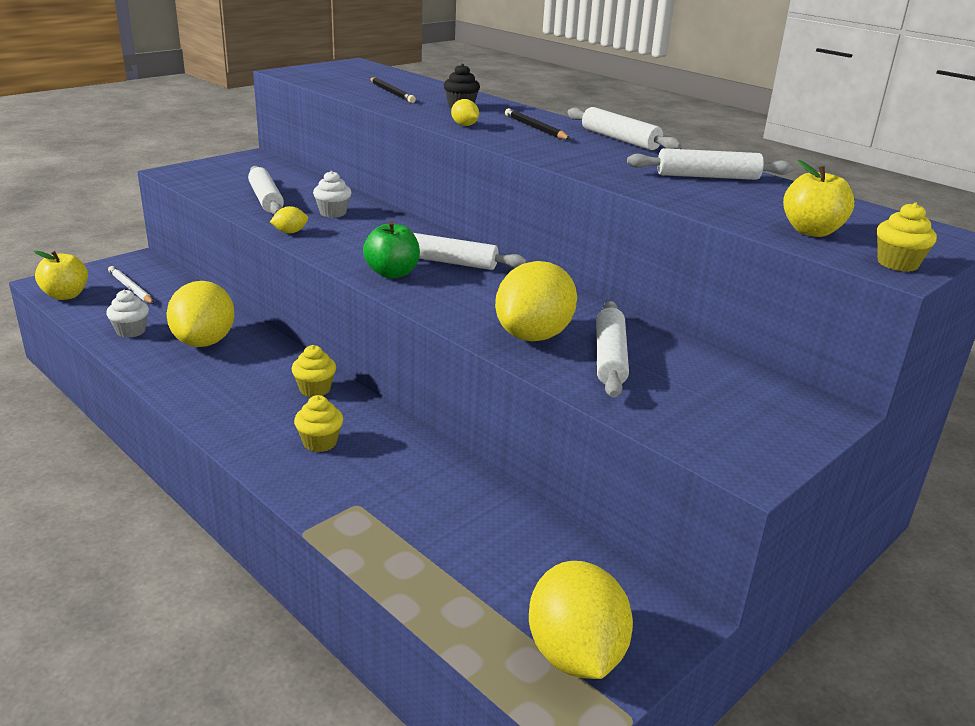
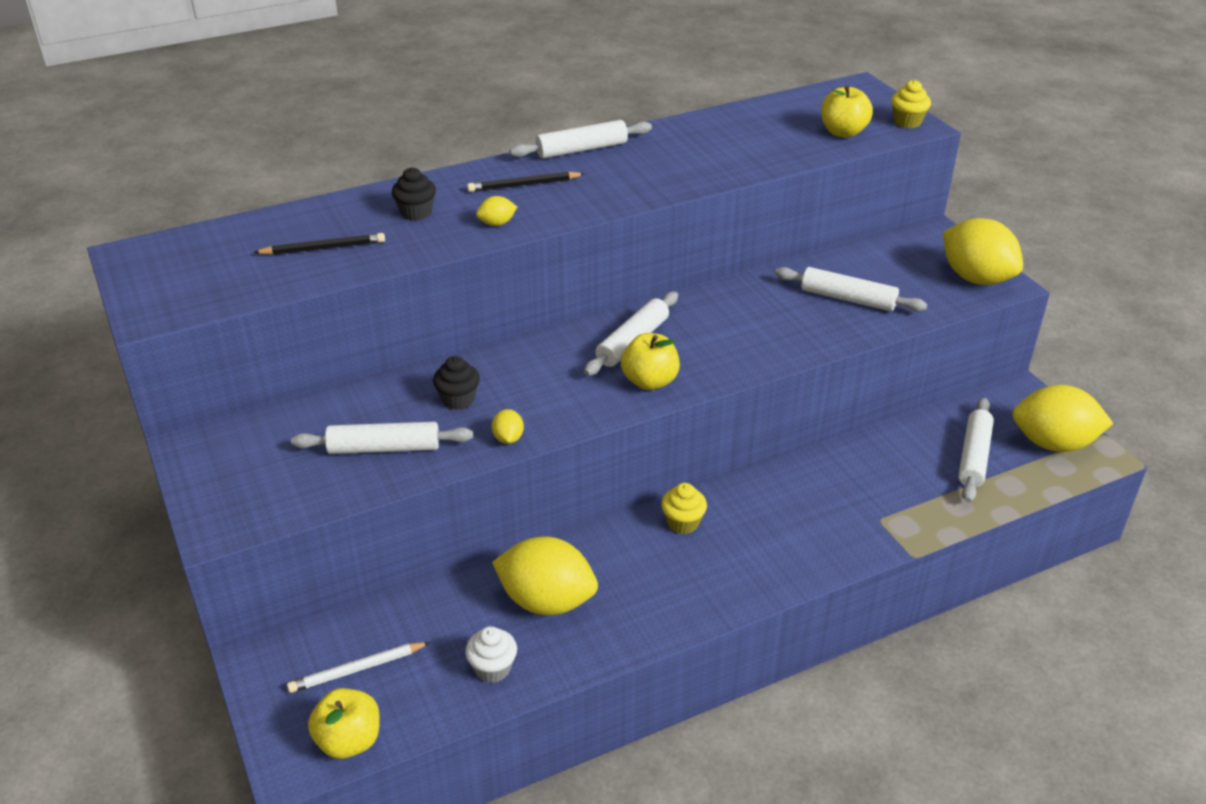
camera: 70 degrees left, 10 degrees up
yellow cupcake [294,395,343,452] -> none
white cupcake [313,171,352,218] -> black cupcake [433,356,480,410]
green apple [363,221,420,279] -> yellow apple [621,333,680,390]
yellow lemon [495,261,577,341] -> yellow lemon moved to [943,218,1023,285]
white rolling pin [627,148,793,180] -> white rolling pin moved to [958,398,994,502]

